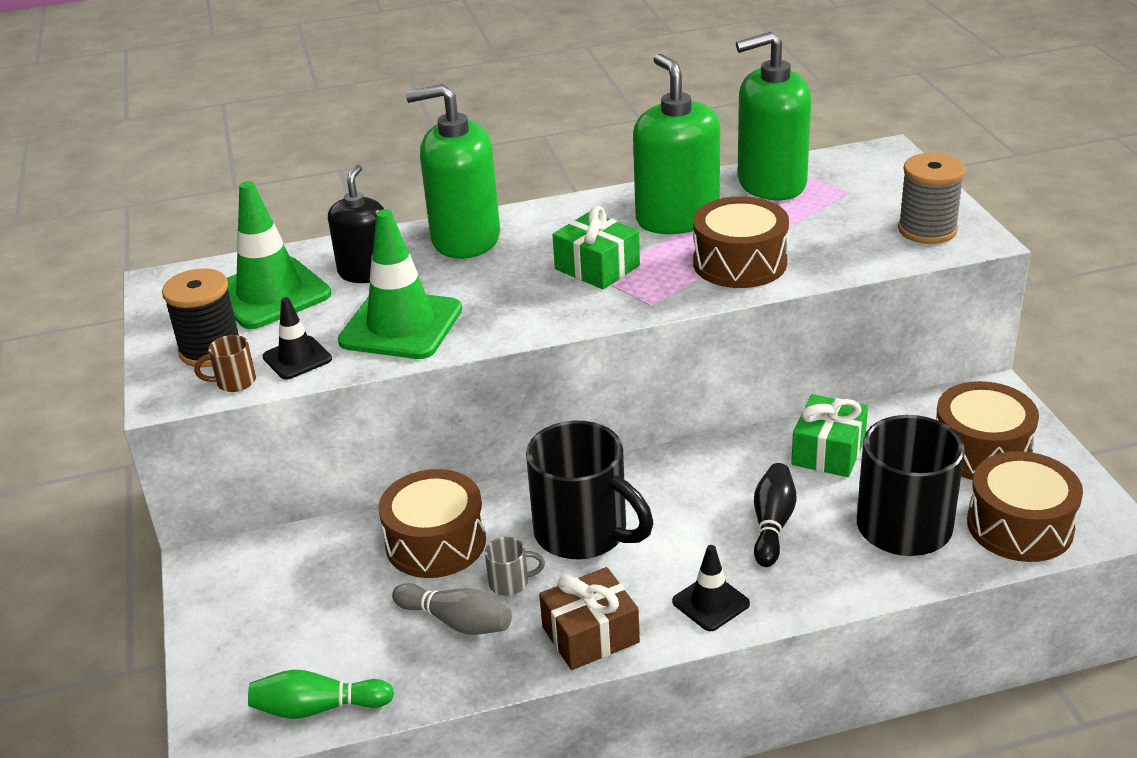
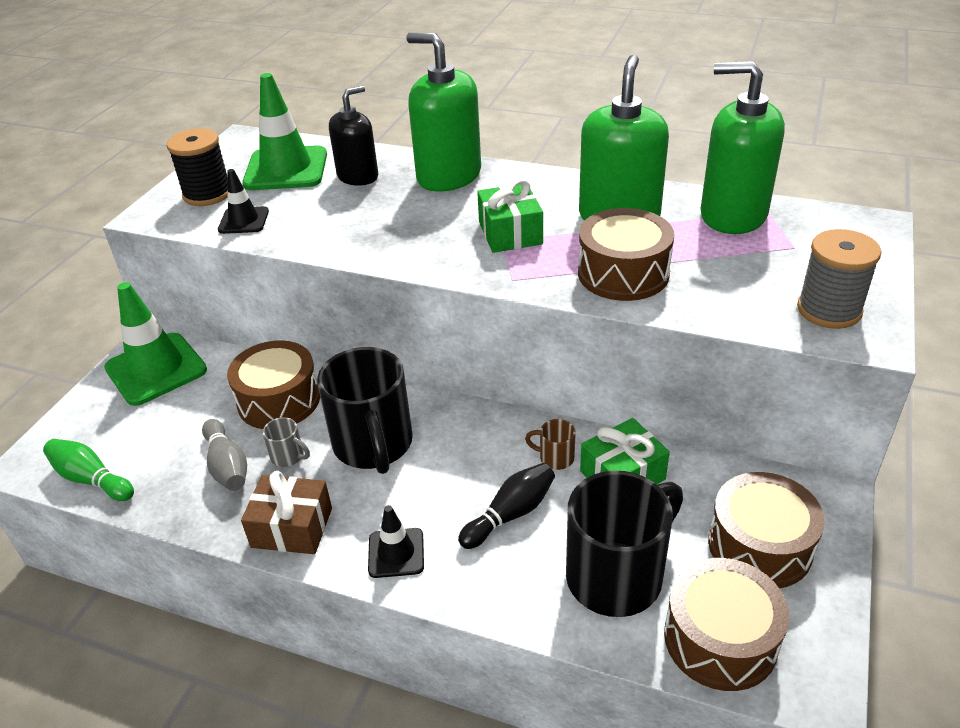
camera: 35 degrees right, 5 degrees up
brown mug [194,335,256,392] -> brown mug moved to [525,419,576,470]
green traffic cone [338,209,462,359] -> green traffic cone moved to [104,282,207,406]

